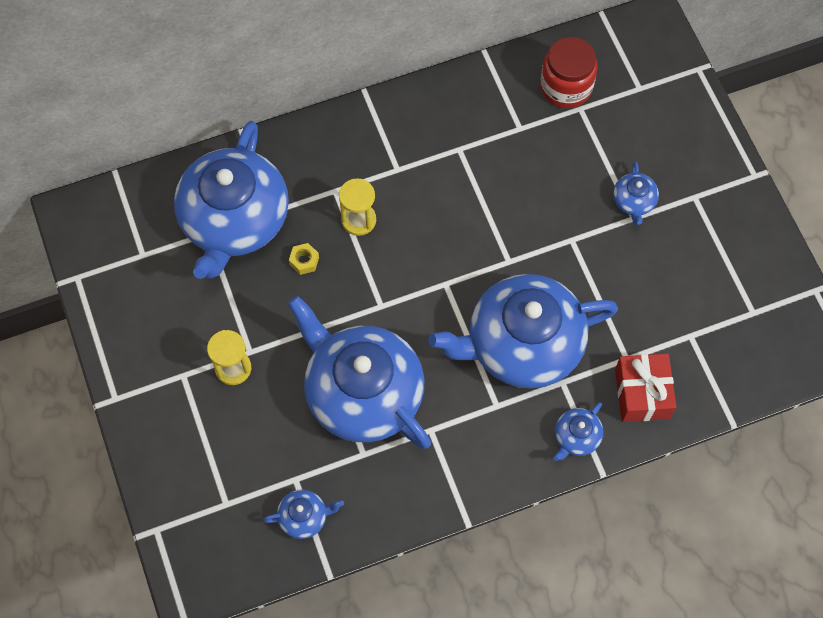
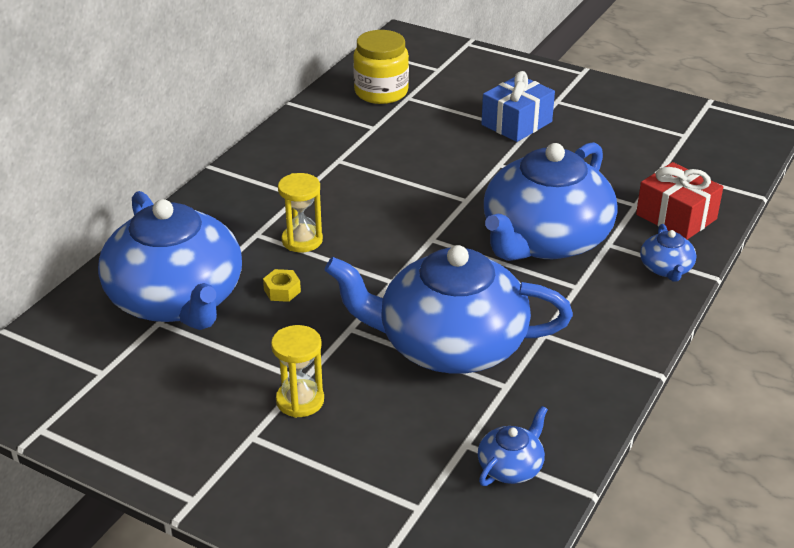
camera: 40 degrees left, 30 degrees down
red jar [540,37,598,108] -> yellow jar [353,30,409,104]
blue teapot [613,161,659,225] -> blue gift [481,71,555,142]

